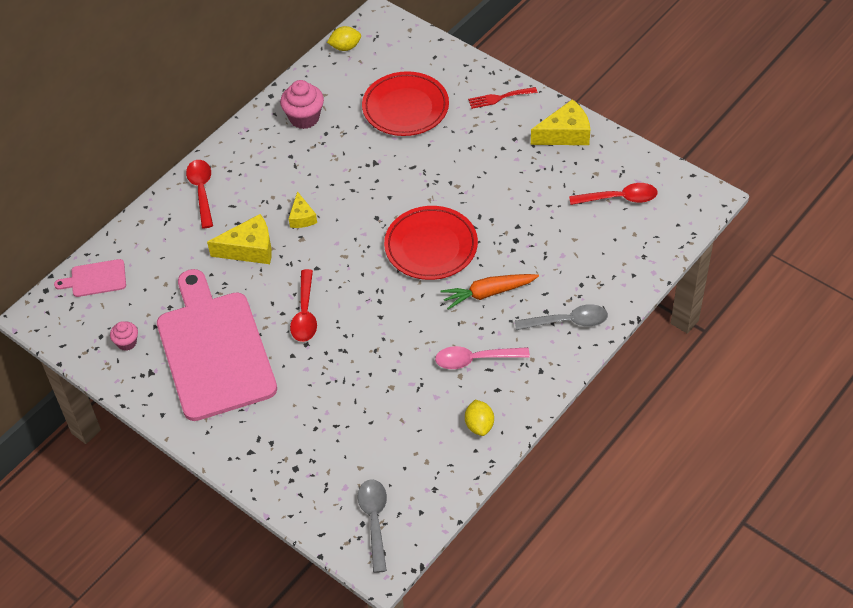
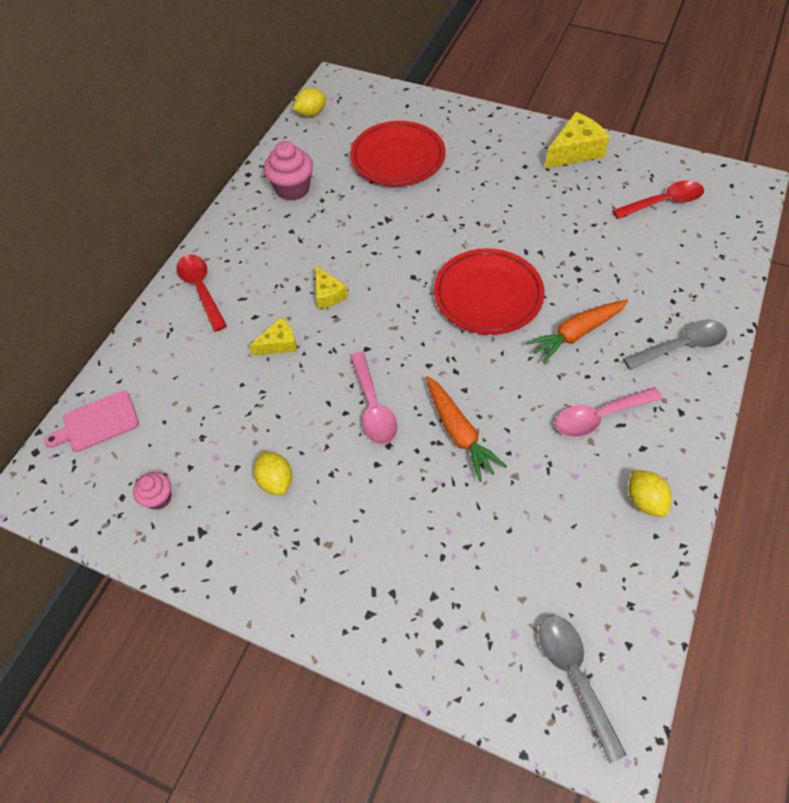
camera: 15 degrees left, 5 degrees up
pink cutting board [157,269,277,421] -> yellow lemon [253,451,292,495]
yellow cheese [207,214,272,264] -> yellow cheese [249,317,297,355], size x0.60
red spoon [290,269,317,342] -> pink spoon [350,352,397,445]
red fork [468,87,537,109] -> none
none -> orange carrot [426,376,507,482]

